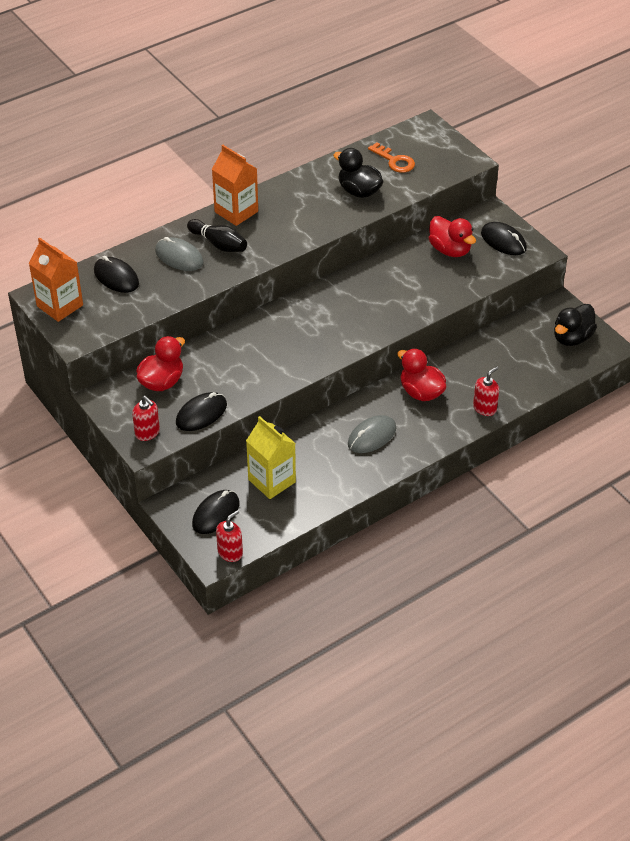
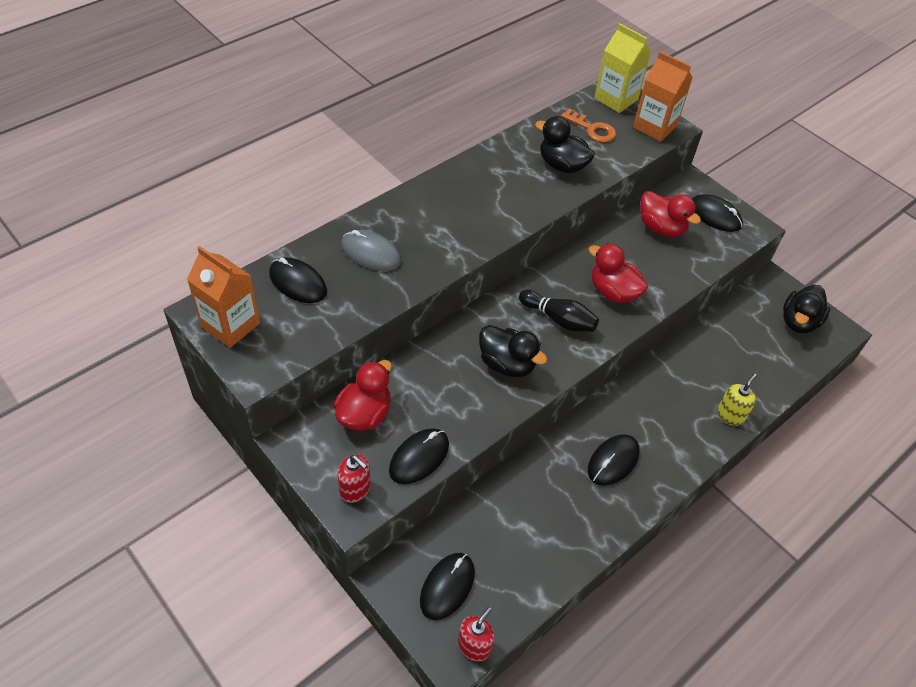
camera: 10 degrees left, 5 degrees up
black bowling pin [187,219,247,252] -> black bowling pin moved to [519,290,599,332]
orange carton [212,145,258,226] -> orange carton moved to [633,51,692,142]
yellow carton [246,416,296,499] -> yellow carton moved to [594,23,651,113]
grey mouse [348,415,396,453] -> black mouse [588,434,640,486]
red duck [397,348,446,401] -> red duck moved to [588,243,648,303]
red soap dispenser [473,366,499,416] -> yellow soap dispenser [717,373,757,426]
none -> black duck [479,325,547,377]

